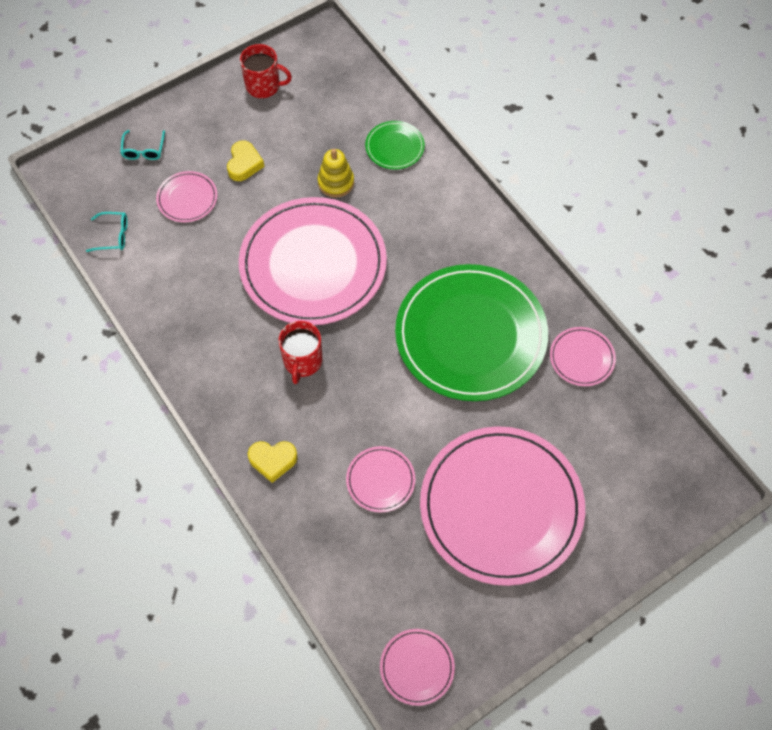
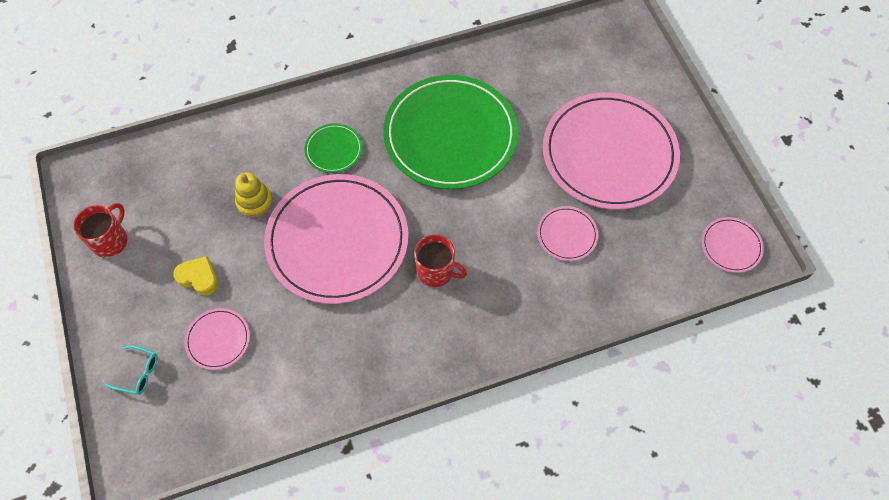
camera: 75 degrees left, 0 degrees up
turquoise glasses [86,212,128,252] -> none
yellow heart [248,441,298,483] -> none
green plate [365,121,425,170] -> green plate moved to [305,123,363,173]
pink plate [550,327,616,386] -> none

